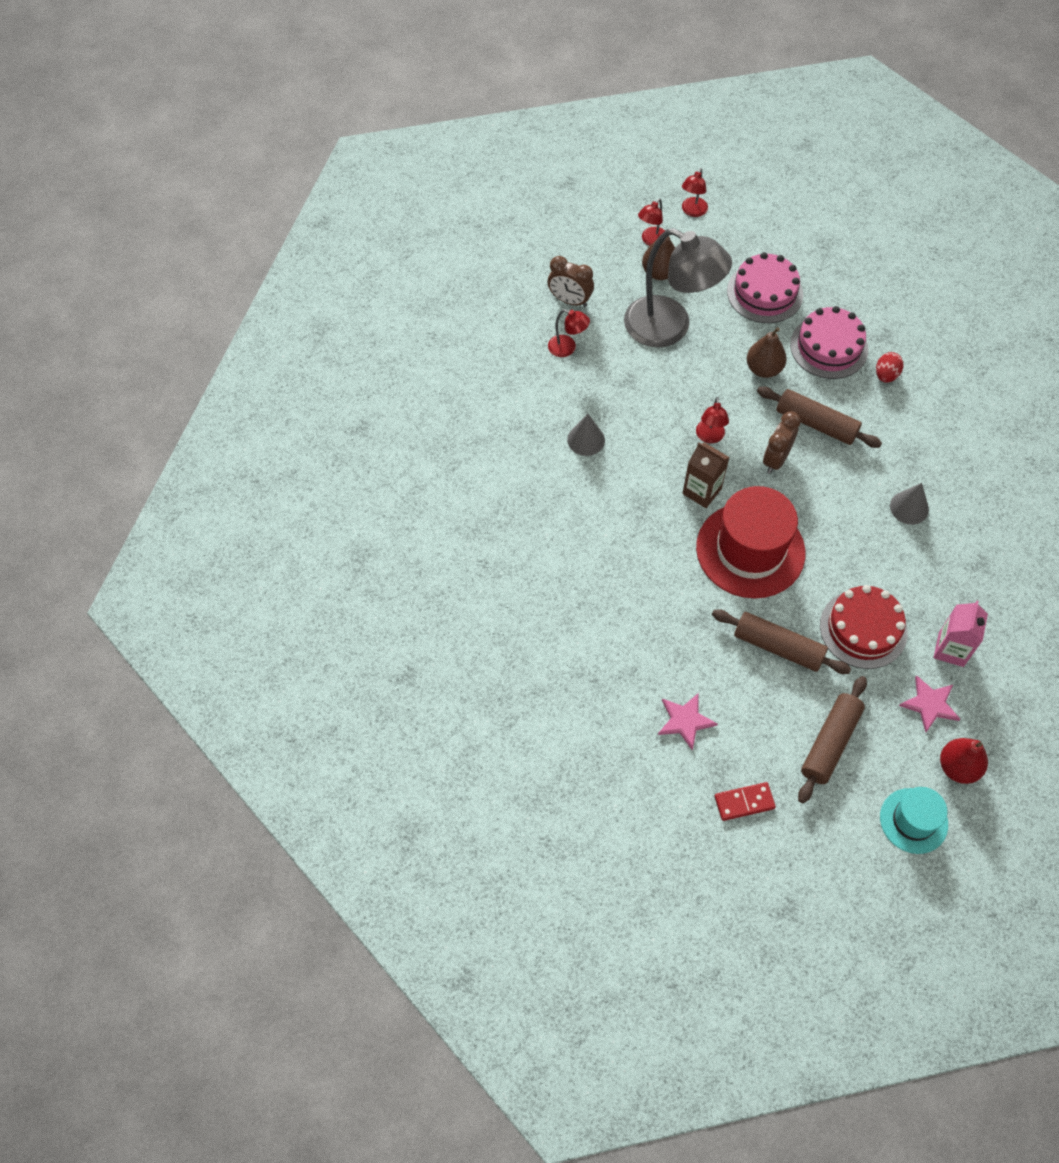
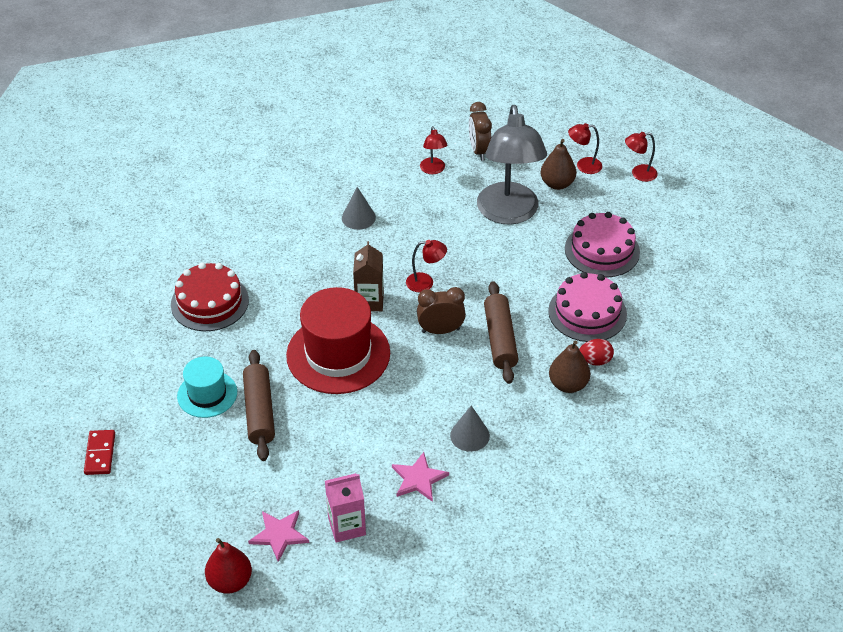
camera: 55 degrees right, 15 degrees down
pink star [658,693,718,750] -> pink star moved to [392,452,449,502]
red lamp [696,397,729,443] -> red lamp turned 150 degrees counterclockwise [406,240,447,292]
red domino [714,782,776,821] -> red domino turned 45 degrees clockwise [84,430,115,475]
brown pear [747,327,787,378] -> brown pear moved to [549,341,590,393]
brown rolling pin [798,676,867,803] -> none
red cake [820,585,908,669] -> red cake moved to [171,262,249,331]
turquoise hat [880,787,948,854] -> turquoise hat moved to [177,356,237,418]

